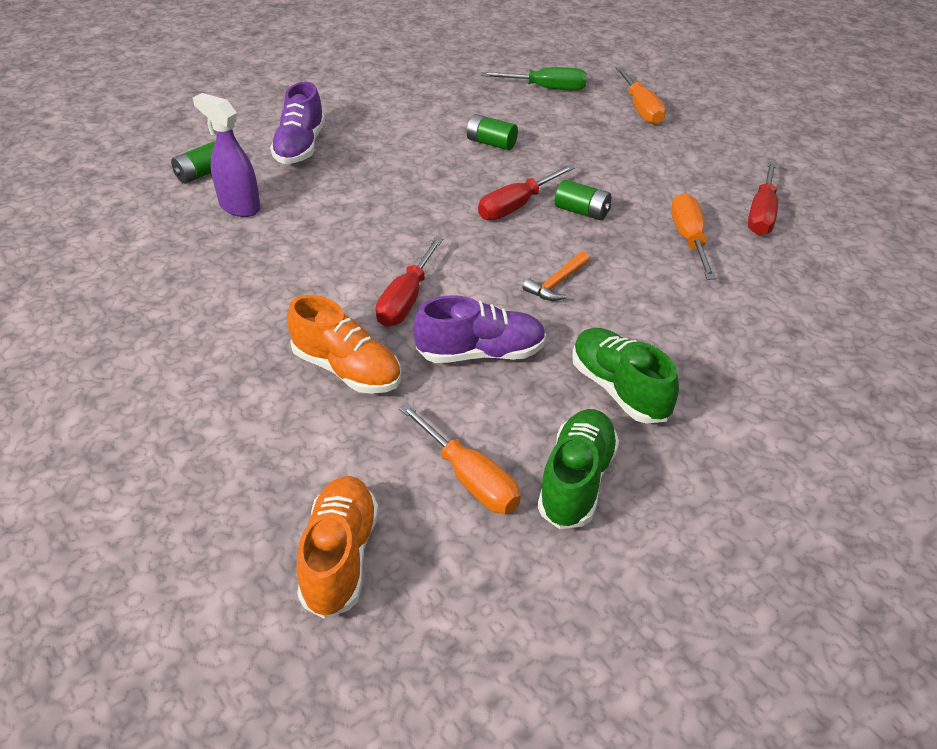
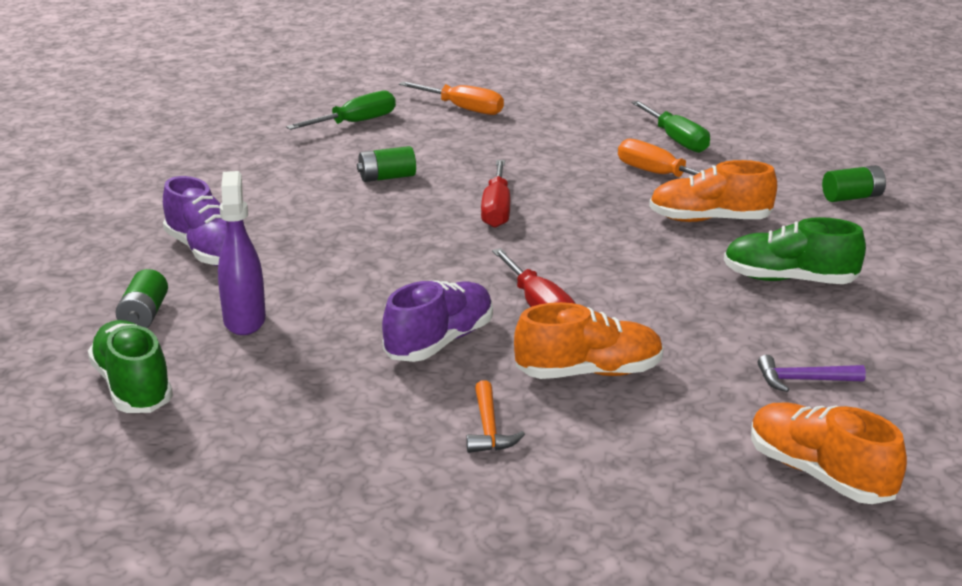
camera: 45 degrees left, 15 degrees down
purple spray bottle [193,93,261,217] -> purple spray bottle turned 90 degrees clockwise [218,171,266,335]
orange screwdriver [399,403,521,514] -> purple hammer [758,355,866,392]
purple shoe [413,296,546,363] -> purple shoe moved to [382,280,493,362]
orange hammer [523,251,589,301] -> orange hammer moved to [466,380,525,453]
green shoe [538,409,619,529] -> green shoe moved to [88,320,173,413]
green battery [555,180,611,220] -> green battery moved to [822,165,886,202]
red screwdriver [748,161,778,235] -> green screwdriver [632,101,710,153]
none -> orange shoe [649,160,777,222]

